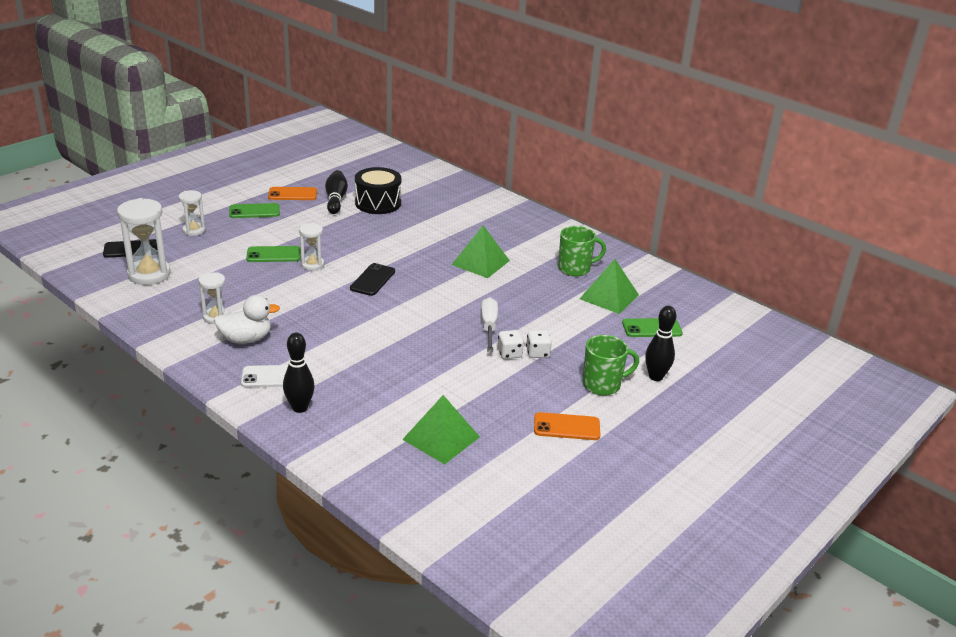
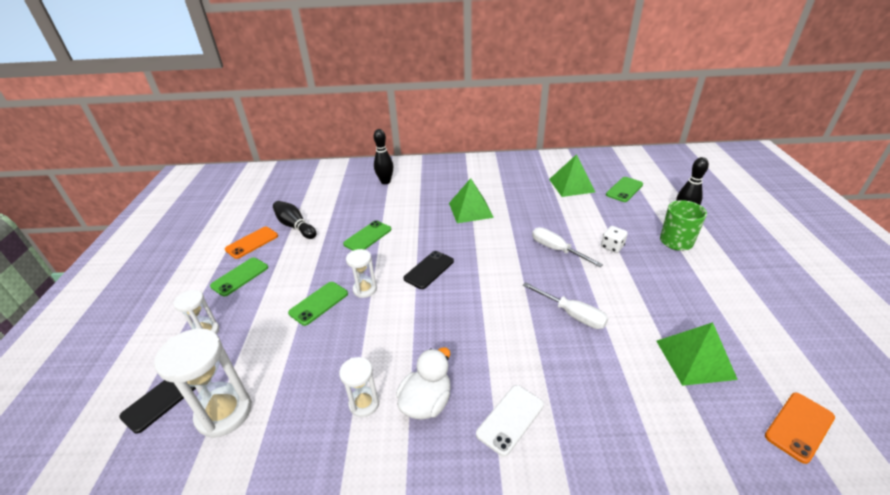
camera: 40 degrees left, 5 degrees up
black bowling pin [283,332,315,413] -> black bowling pin moved to [374,129,393,184]
black phone [350,263,395,296] -> black phone turned 60 degrees clockwise [404,251,454,289]
black drum [355,167,401,214] -> none
white dice [498,330,524,359] -> none
orange phone [534,412,600,440] -> orange phone moved to [765,392,835,464]
green mug [558,226,606,276] -> none
none -> green phone [343,220,391,250]
none -> white screwdriver [523,282,608,329]

